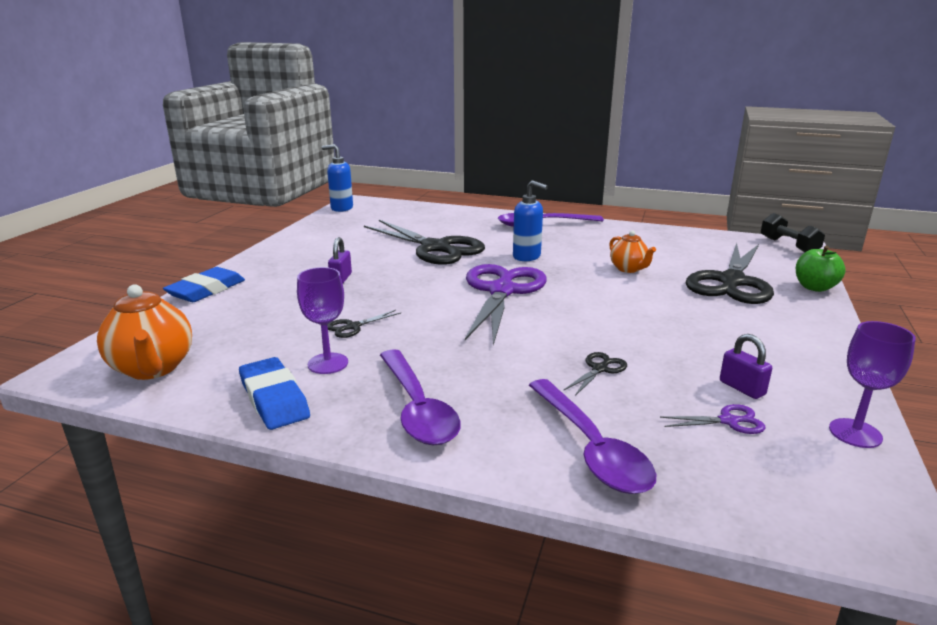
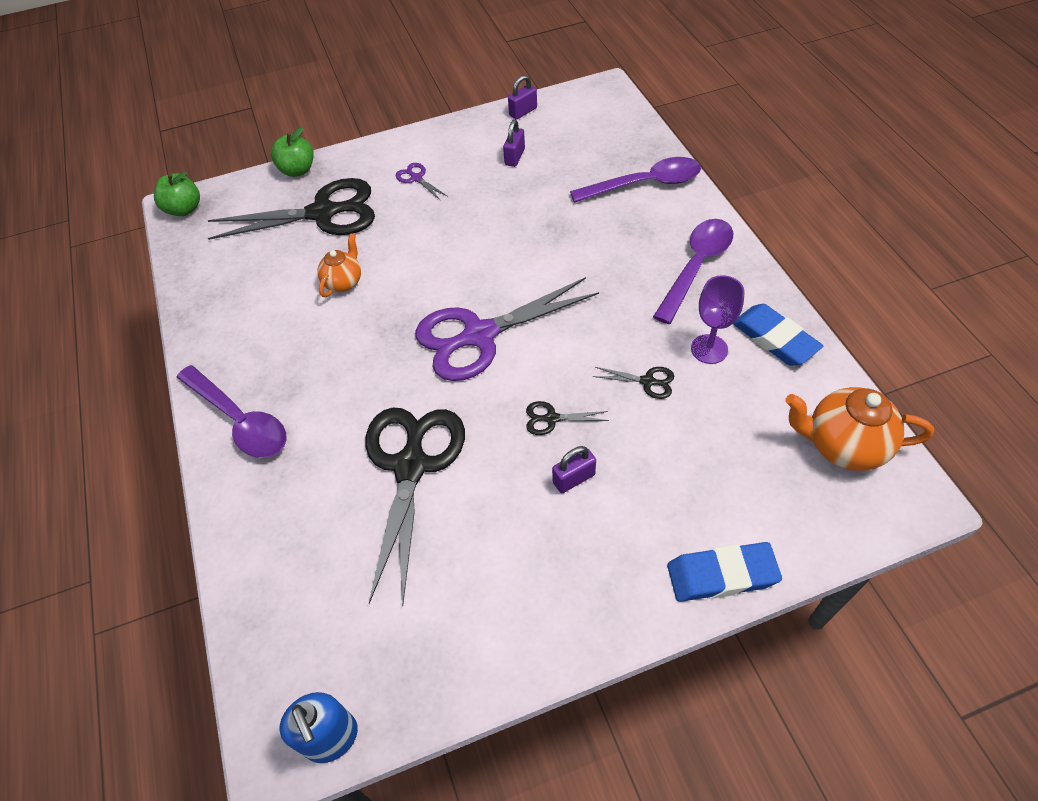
camera: 125 degrees left, 30 degrees up
orange teapot [97,284,192,380] -> orange teapot turned 105 degrees counterclockwise [785,387,934,471]
blue eraser [239,357,310,430] -> blue eraser turned 60 degrees counterclockwise [733,304,823,366]
blue soap dispenser [513,180,548,261] -> none
purple spoon [529,379,656,494] -> purple spoon turned 45 degrees clockwise [570,157,701,203]
black scissors [564,352,627,396] -> black scissors moved to [526,401,609,435]
purple scissors [660,404,766,434] -> purple scissors moved to [396,163,448,201]
black dumbbell [761,213,825,252] -> green apple [154,172,200,216]
purple goblet [829,321,916,448] -> purple padlock [508,75,537,120]

